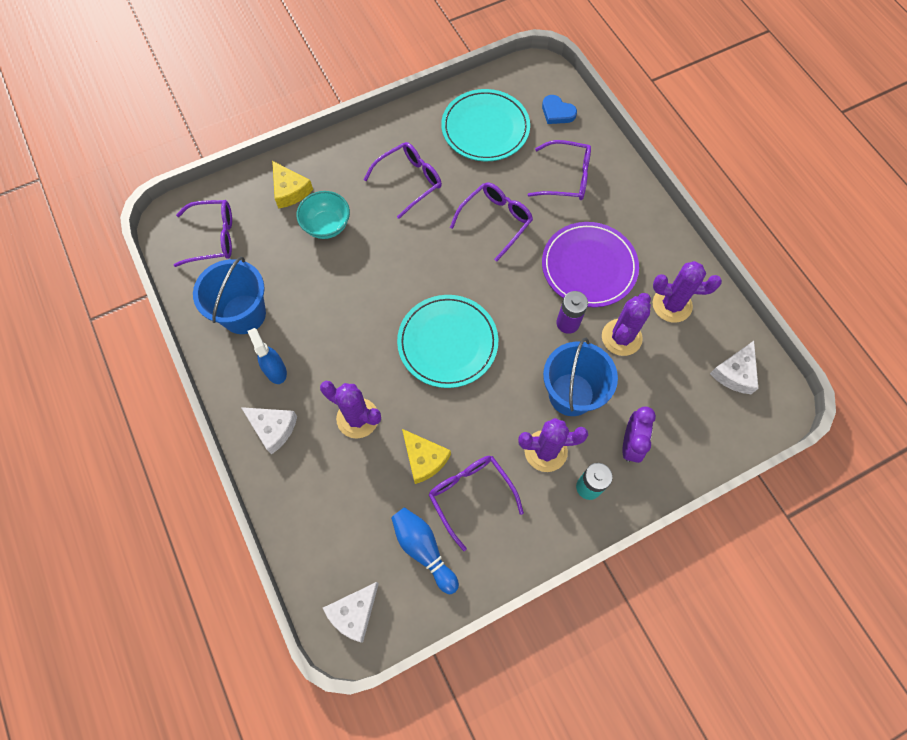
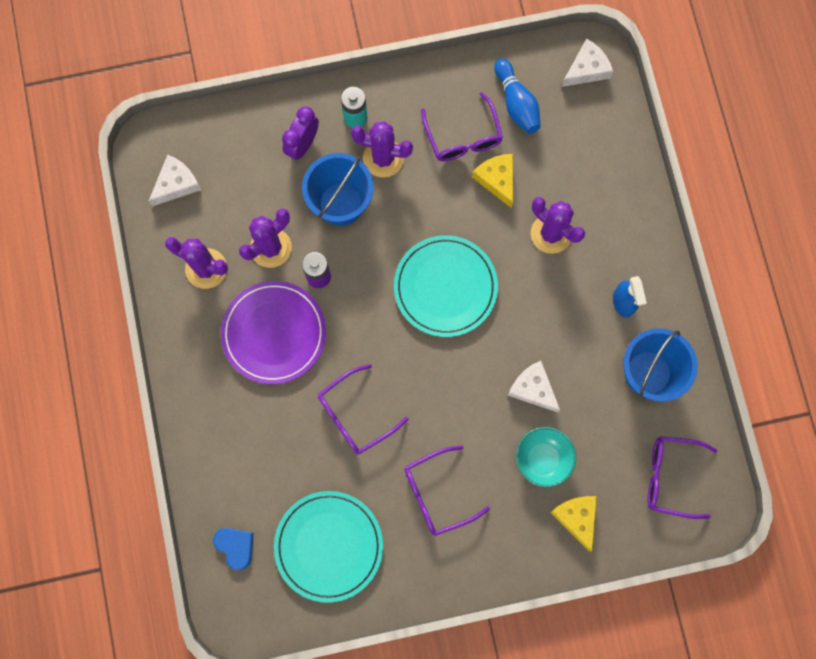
camera: 165 degrees left, 10 degrees up
white cheese [241,407,297,455] -> white cheese moved to [508,361,560,412]
purple glasses [528,140,591,200] -> none

